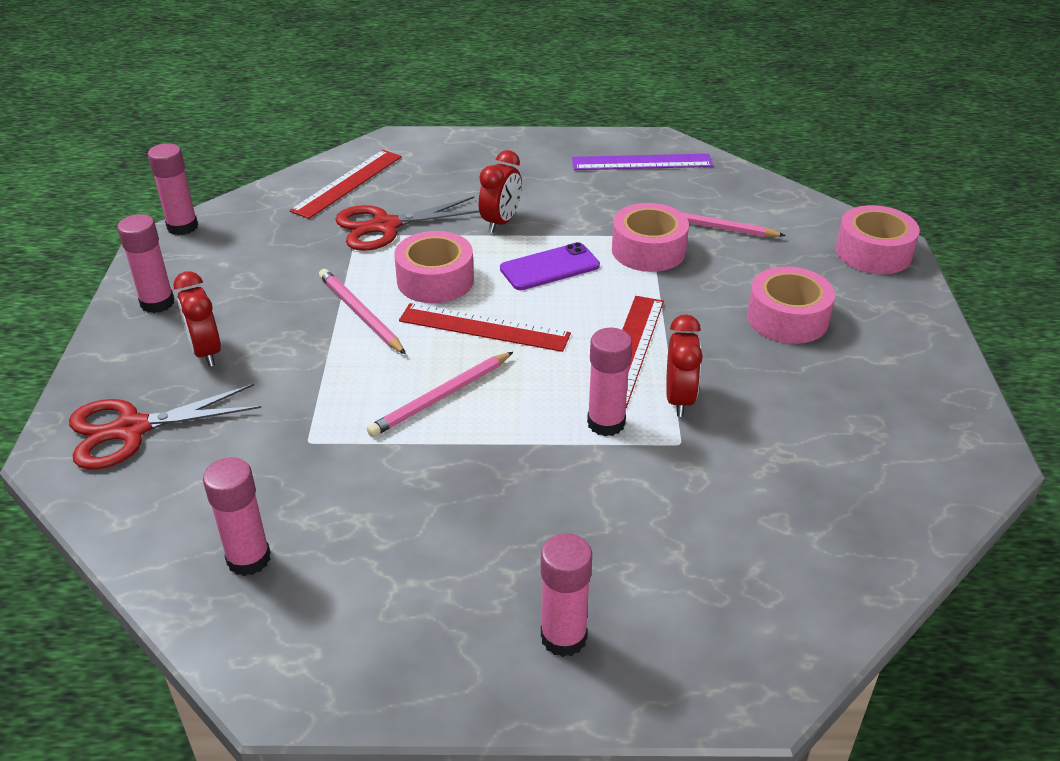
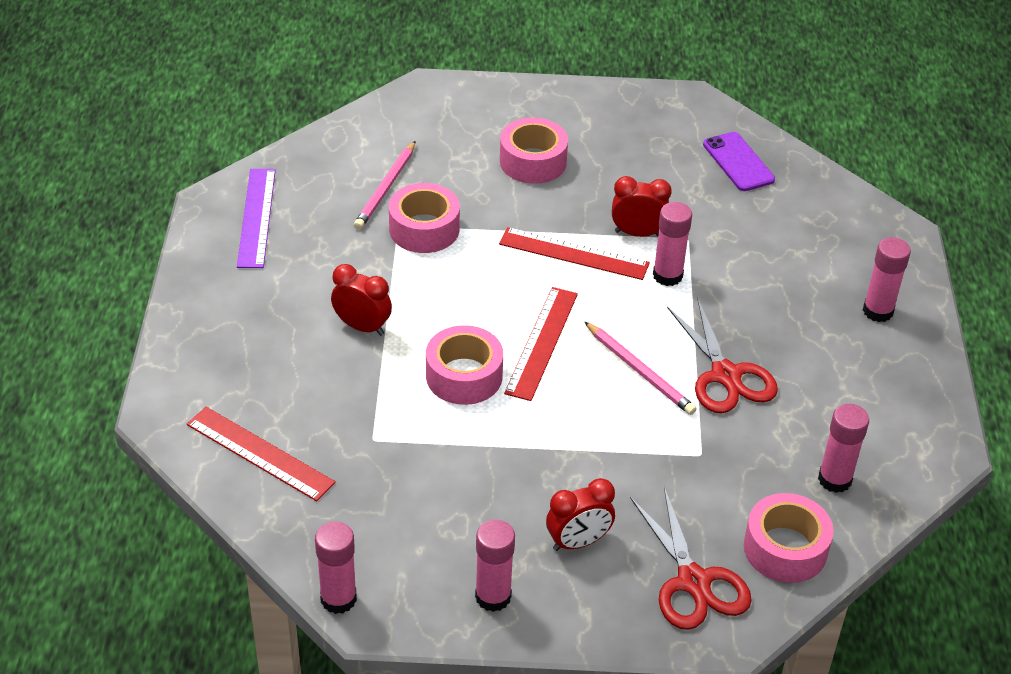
camera: 90 degrees left, 5 degrees up
pink pencil [319,269,406,354] -> none
red scissors [335,196,479,251] -> red scissors moved to [667,298,778,413]
purple phone [500,242,600,290] -> purple phone moved to [703,132,775,191]
pink tape [836,205,920,274] -> pink tape moved to [744,493,834,583]

